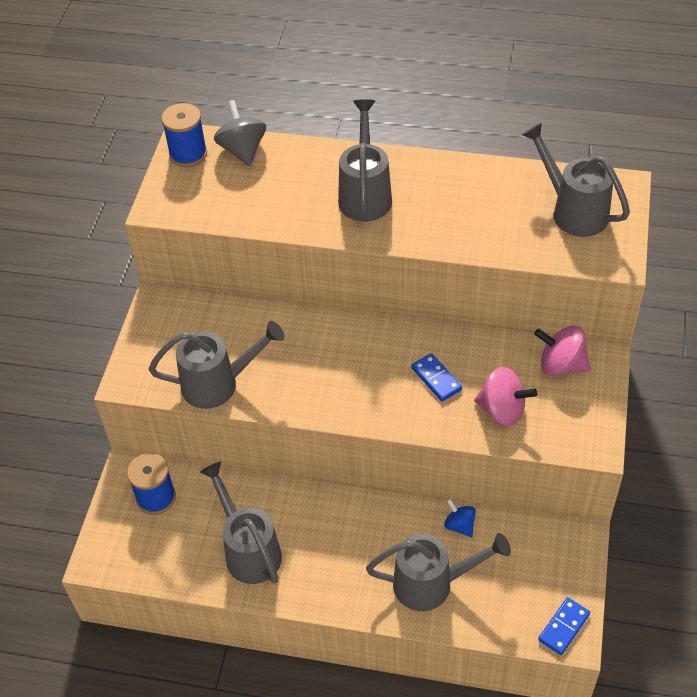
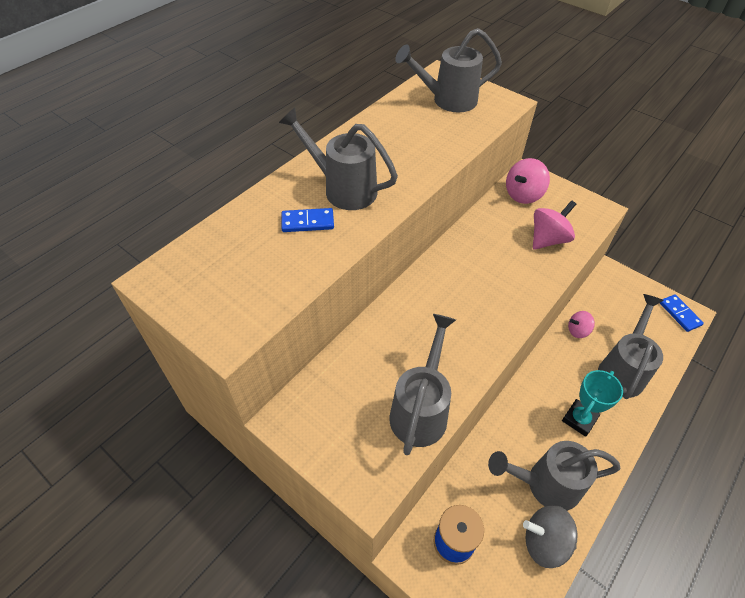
camera: 65 degrees left, 0 degrees up
blue spool [161,103,207,167] -> none
grey spinning top [214,100,266,166] -> grey spinning top moved to [523,505,578,568]
blue domino [411,353,462,401] -> blue domino moved to [281,208,334,232]
blue spinning top [444,499,476,537] -> pink spinning top [568,311,595,338]
none -> turquoise trophy [562,370,623,437]

